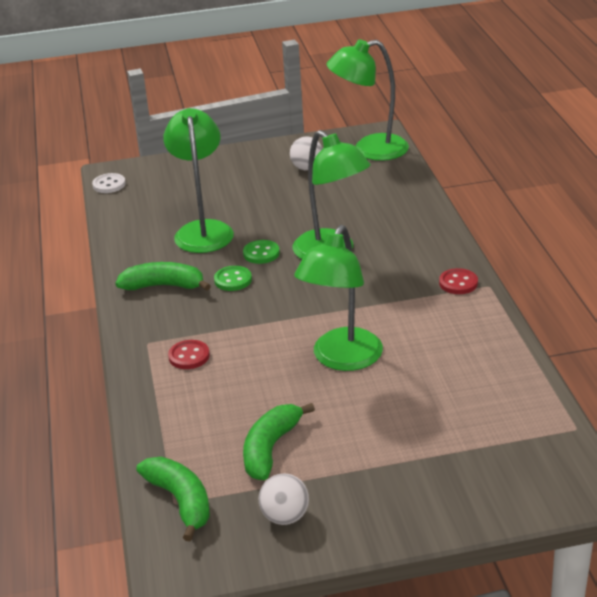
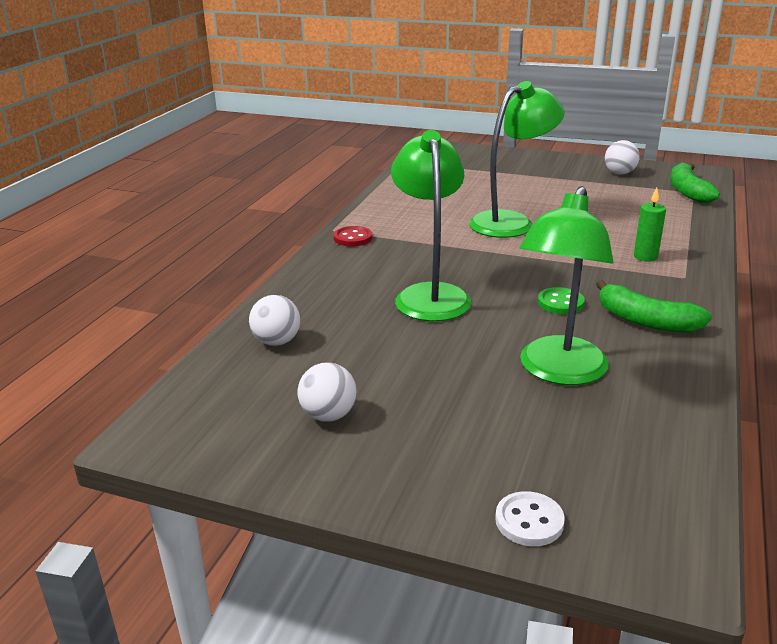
camera: 150 degrees left, 5 degrees down
white button [92,173,126,193] -> white button moved to [495,491,565,546]
red button [168,340,210,369] -> green candle [634,187,666,262]
green button [243,240,280,264] -> none
green banana [243,403,315,480] -> none
green lamp [326,39,409,161] -> none
none -> white ball [249,295,300,346]

